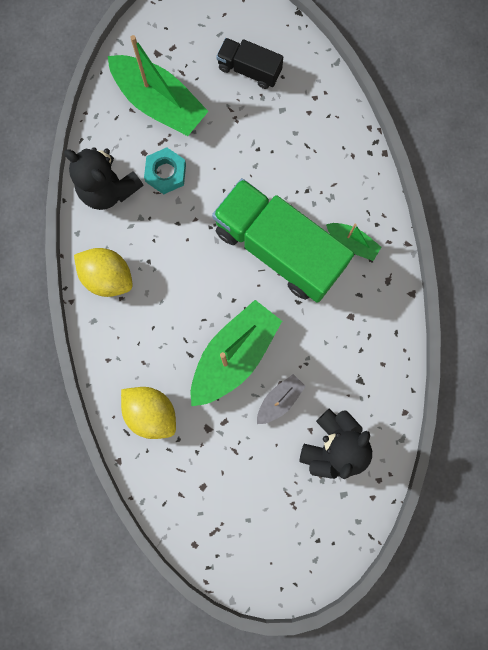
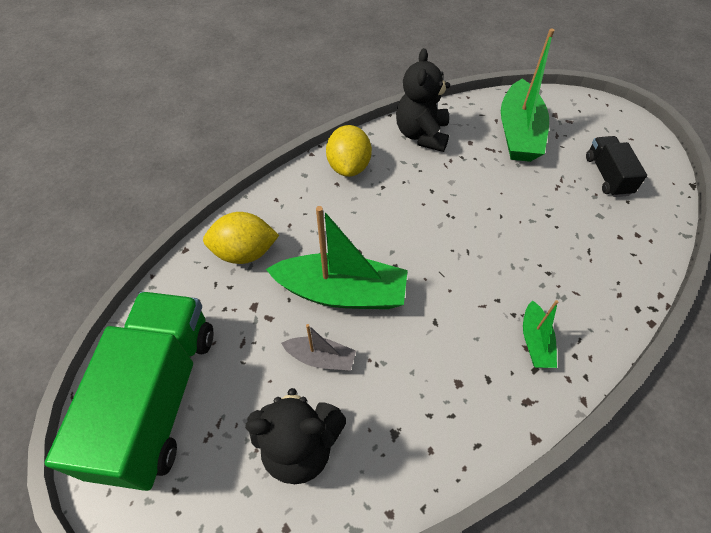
camera: 60 degrees right, 25 degrees down
yellow lemon [121,387,176,439] -> yellow lemon turned 75 degrees clockwise [203,212,279,264]
turquoise nut [144,147,186,194] -> none
green truck [212,178,354,303] -> green truck moved to [45,292,213,491]

